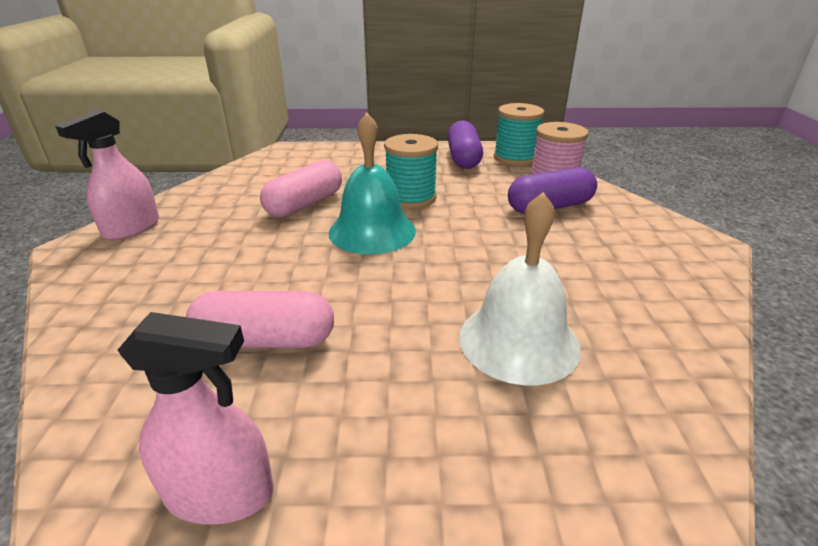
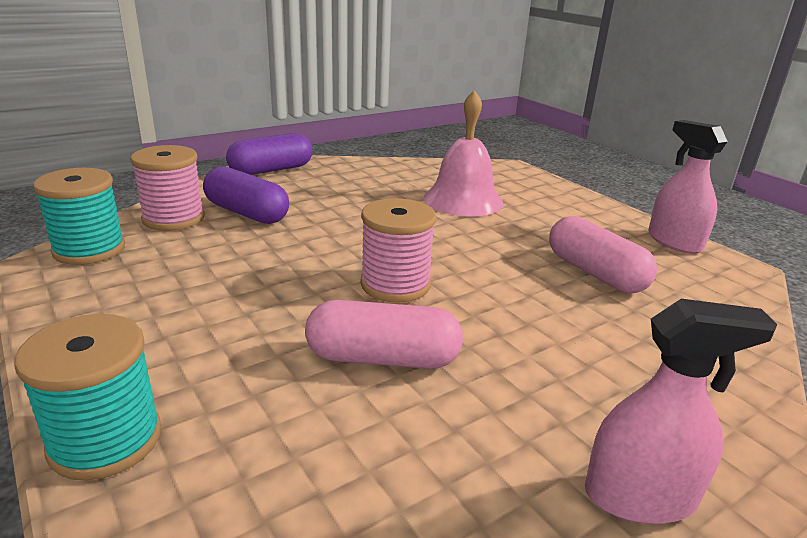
camera: 125 degrees left, 5 degrees down
turquoise bell [328,113,416,254] -> pink spool [360,198,436,303]
turquoise spool [384,134,438,209] -> turquoise spool moved to [15,314,161,481]
purple capsule [447,120,483,169] -> purple capsule moved to [226,133,312,175]
white bell [459,192,581,385] -> pink bell [424,90,503,217]

